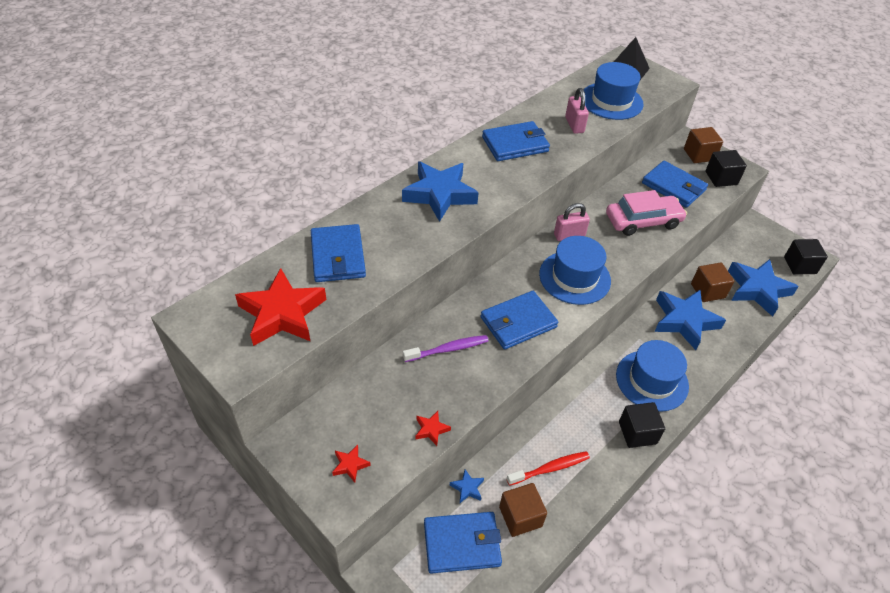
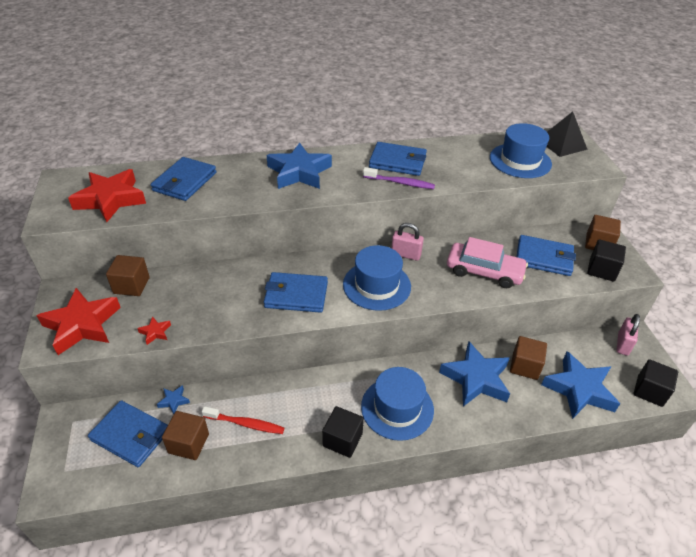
camera: 35 degrees right, 5 degrees down
red star [332,445,371,483] -> red star [36,288,121,355], size x2.39
purple toothbrush [403,335,489,362] -> purple toothbrush moved to [363,167,435,189]
pink padlock [565,88,589,134] -> pink padlock moved to [617,314,640,356]
blue wallet [642,161,708,208] -> blue wallet turned 60 degrees counterclockwise [516,235,576,276]
none -> brown cube [106,255,150,296]

